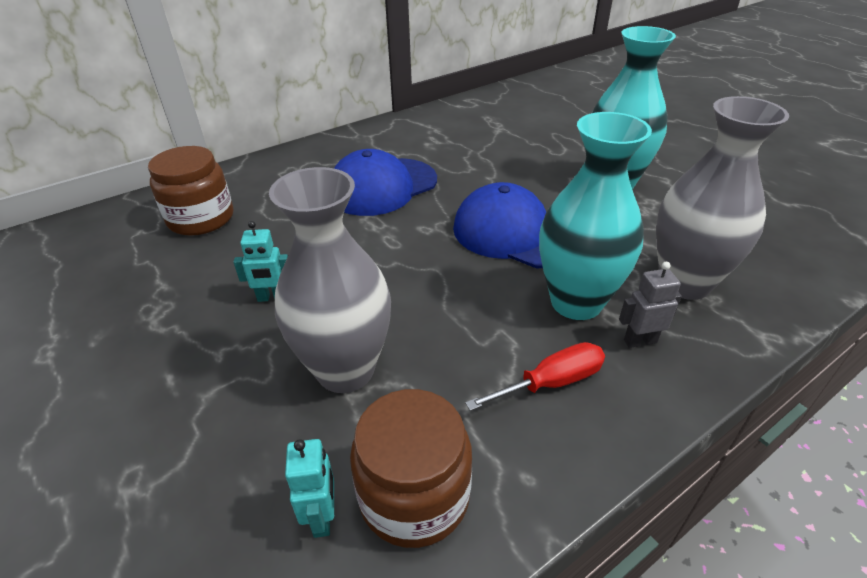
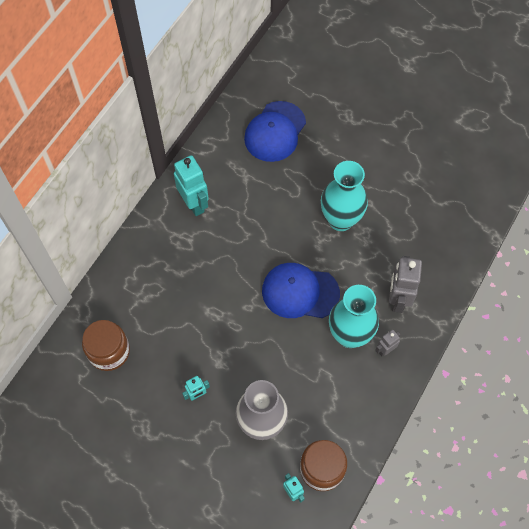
camera: 25 degrees left, 25 degrees up
blue cap [334,149,437,216] -> blue cap moved to [244,101,306,162]
red screwdriver [465,342,605,411] -> none
grey vase [656,96,789,300] -> grey robot [389,256,422,313]
none -> turquoise robot [174,155,209,216]

